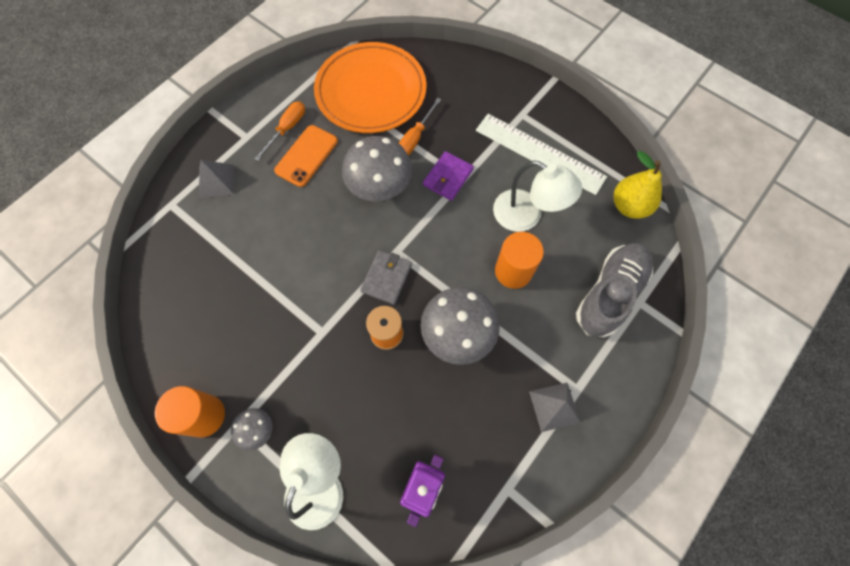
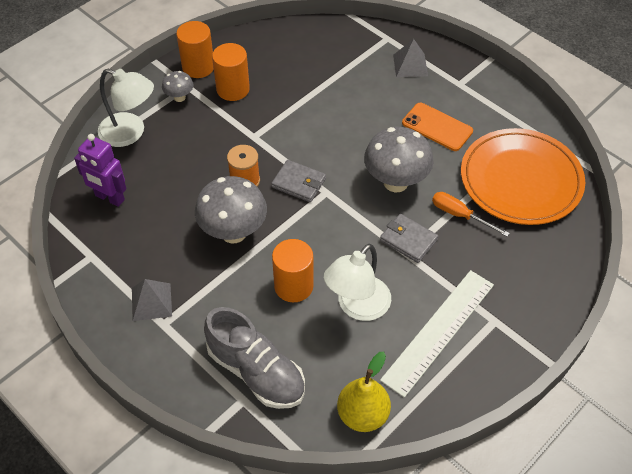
camera: 95 degrees right, 15 degrees down
orange screwdriver [254,101,305,161] -> none
purple wallet [423,151,474,201] -> grey wallet [380,214,438,263]
none -> orange cylinder [212,43,250,101]

